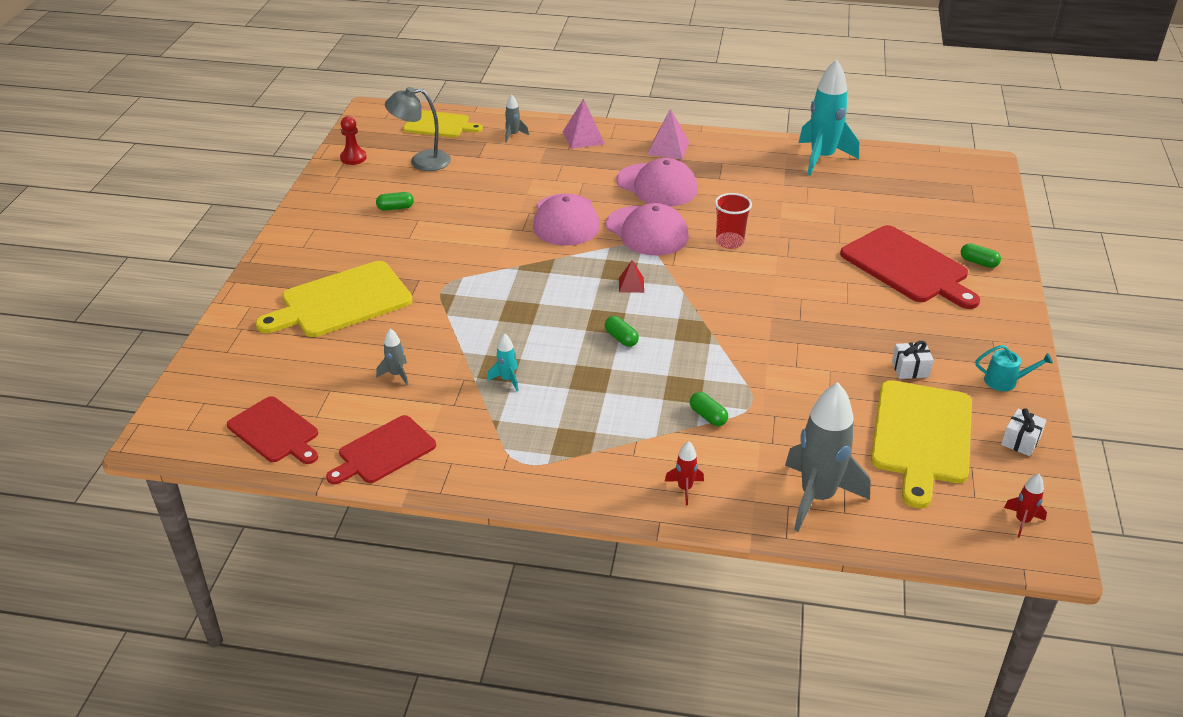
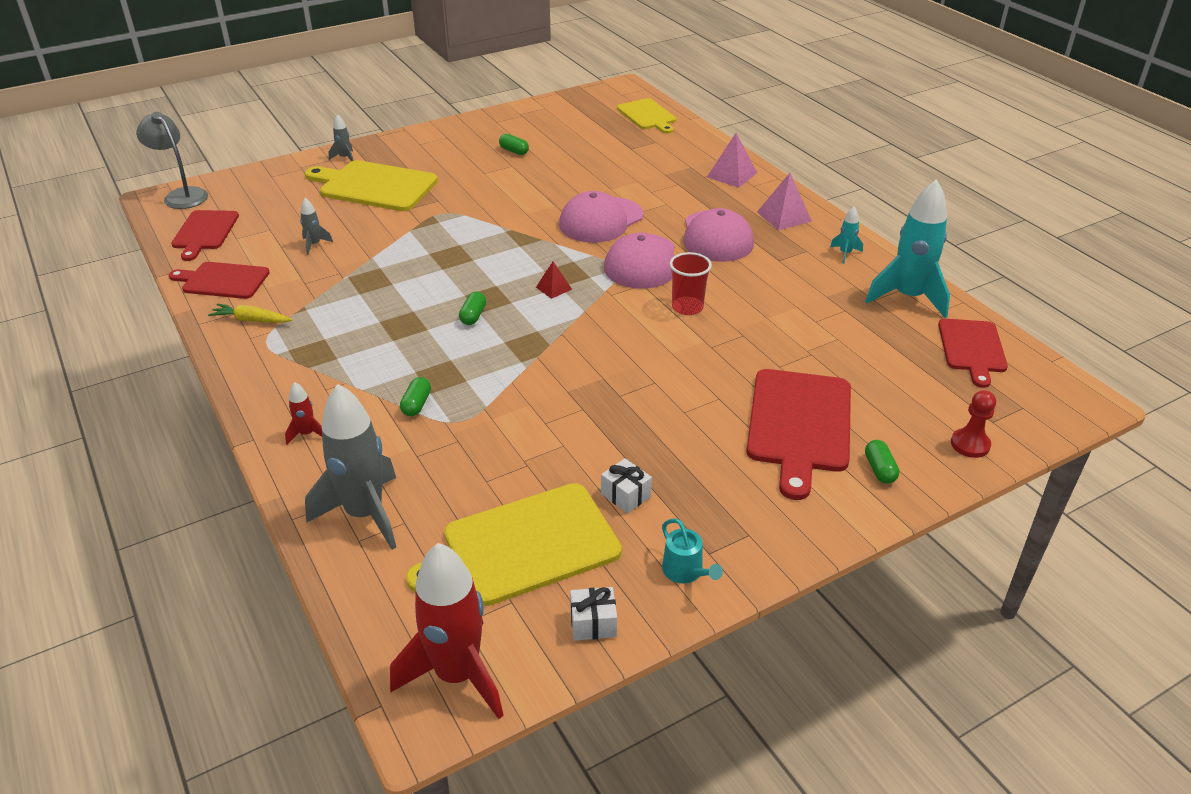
camera: 50 degrees right, 0 degrees up
red pawn [340,116,367,165] -> red pawn moved to [951,390,996,458]
grey lamp [385,87,451,171] -> grey lamp moved to [136,112,208,209]
turquoise rocket [487,333,518,391] -> turquoise rocket moved to [830,207,863,264]
grey rocket [505,94,529,142] -> grey rocket moved to [329,114,354,161]
red rocket [1004,474,1047,538] -> red rocket [390,543,504,719], size x2.29
none -> yellow carrot [208,303,293,323]
none -> red cutting board [938,319,1008,388]

